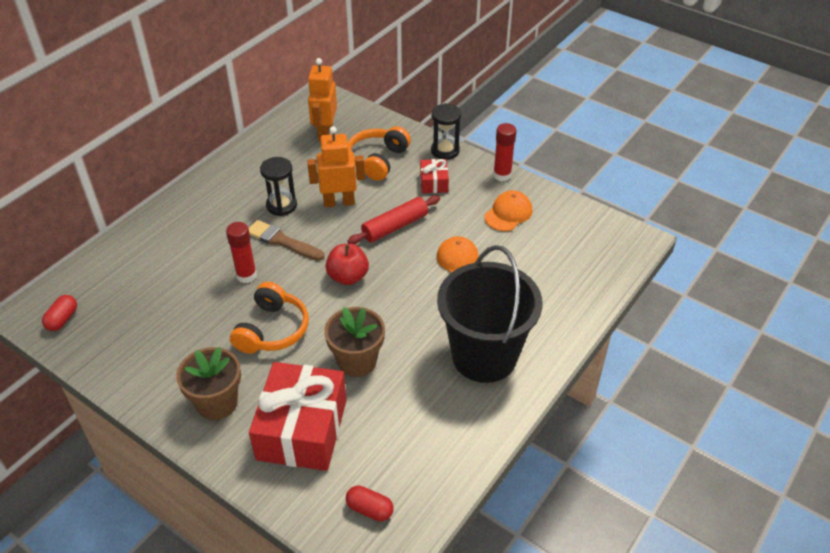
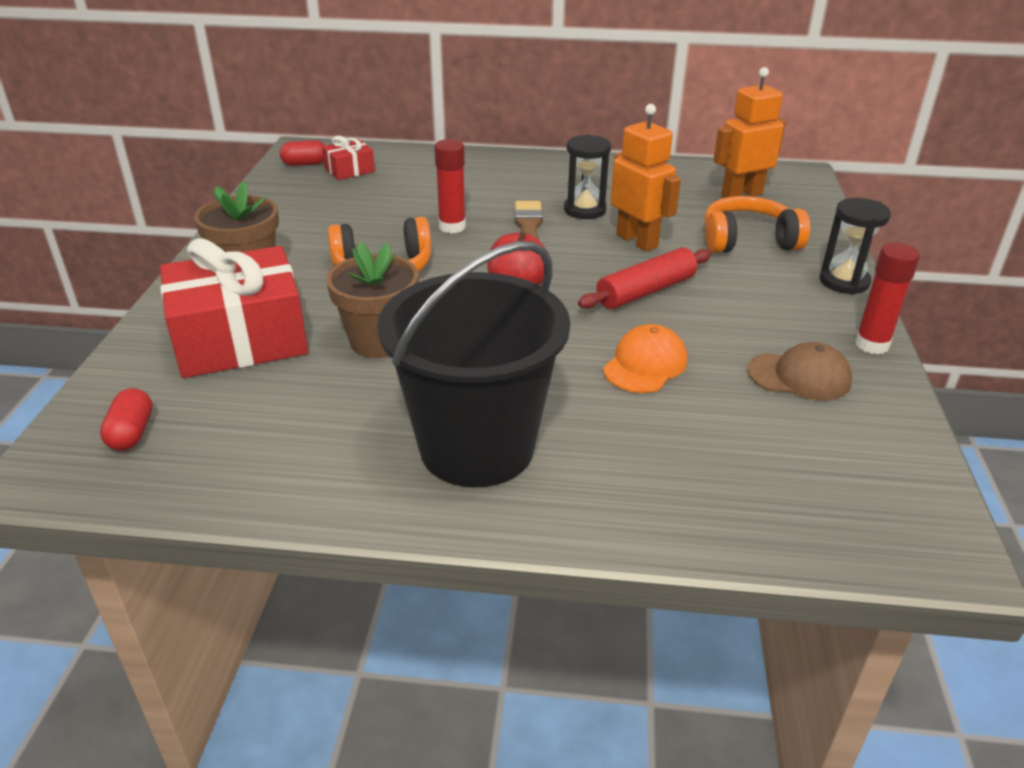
camera: 60 degrees right, 10 degrees down
red rolling pin [347,195,440,244] -> red rolling pin turned 60 degrees counterclockwise [578,248,712,309]
red gift [420,159,449,193] -> red gift moved to [322,136,375,180]
orange cap [484,191,532,231] -> brown cap [747,342,852,401]

